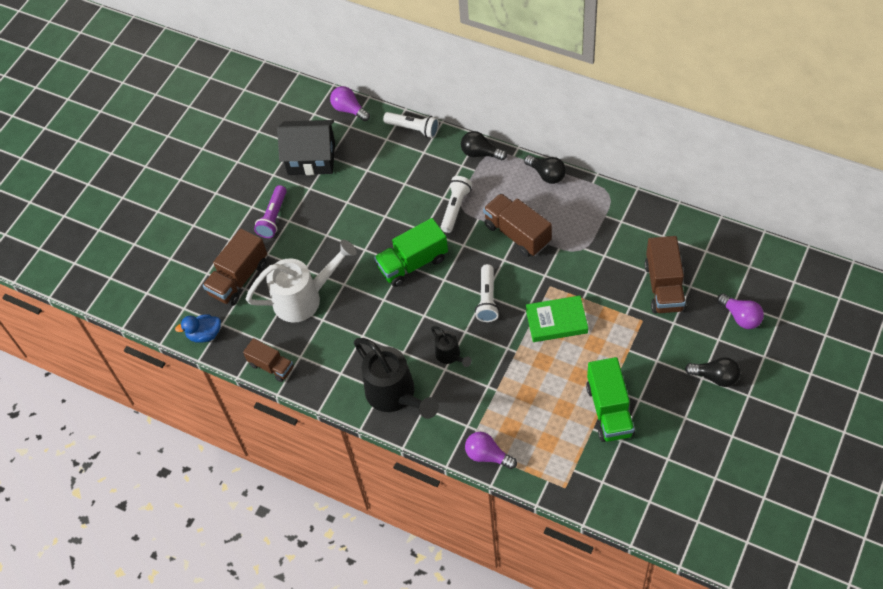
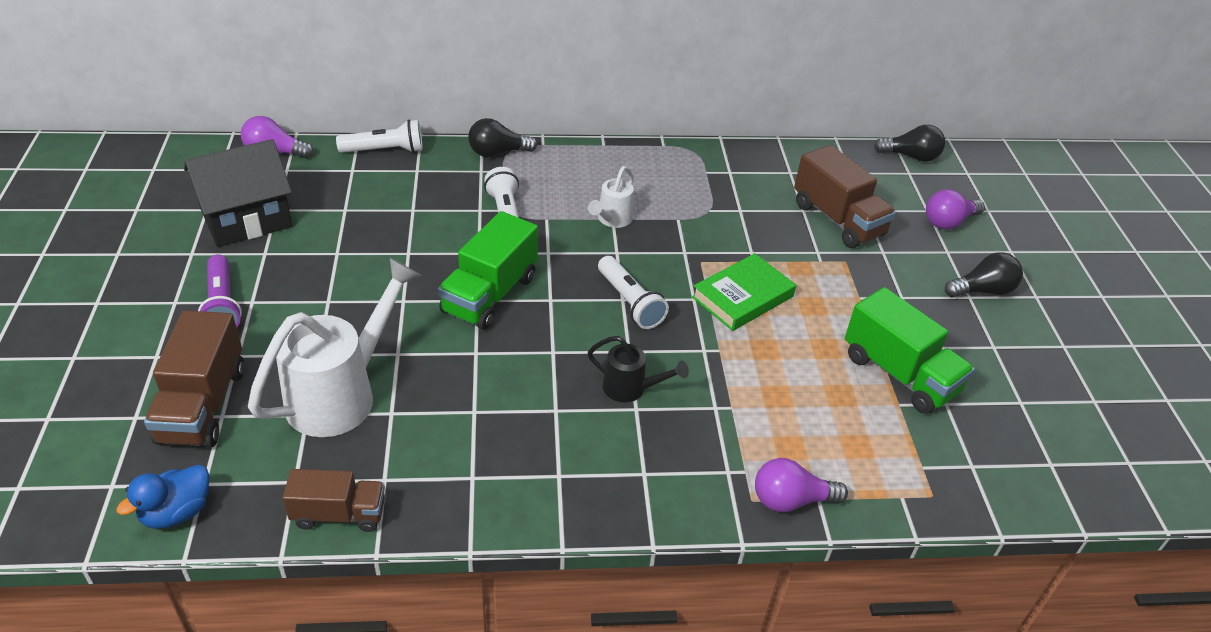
camera: 40 degrees left, 15 degrees down
black watering can [354,338,439,419] -> none
brown truck [483,193,552,257] -> white watering can [588,166,634,228]
black light bulb [524,155,566,184] -> black light bulb moved to [874,125,945,162]
purple light bulb [717,293,764,329] -> purple light bulb turned 135 degrees clockwise [926,189,985,229]

